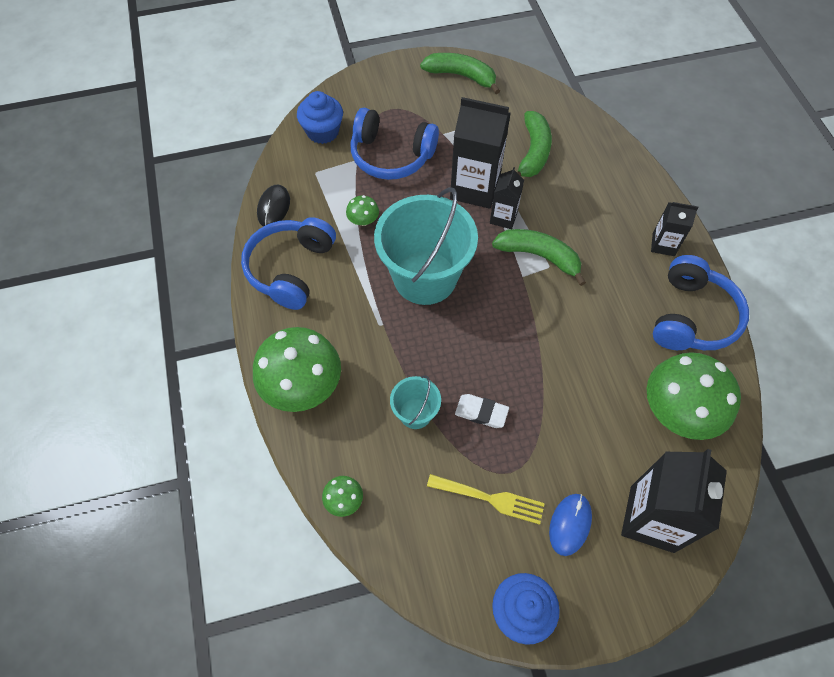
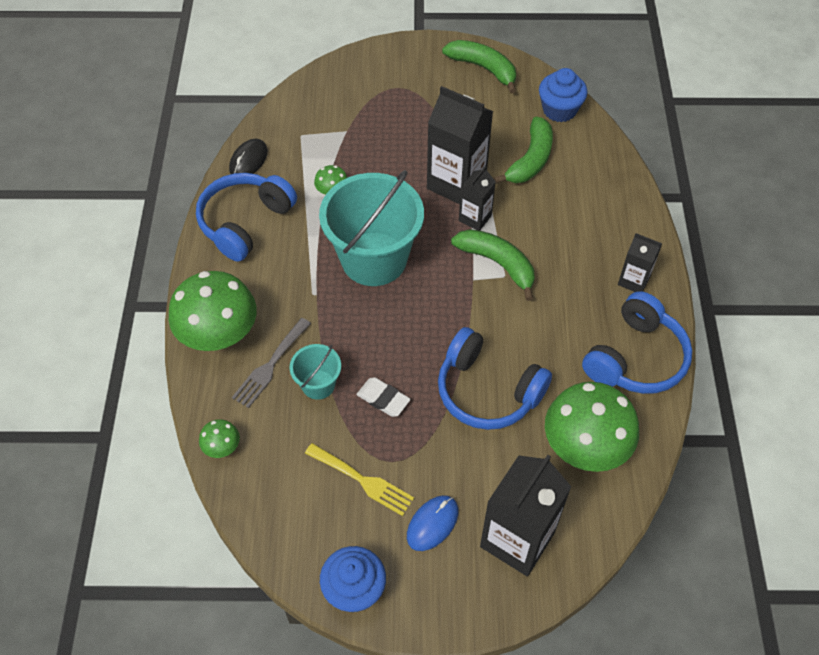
camera: 15 degrees right, 5 degrees down
blue cupcake [297,91,343,144] -> blue cupcake moved to [539,68,587,122]
blue headphones [350,107,439,180] -> blue headphones moved to [438,327,552,430]
none -> grey fork [232,318,311,408]

